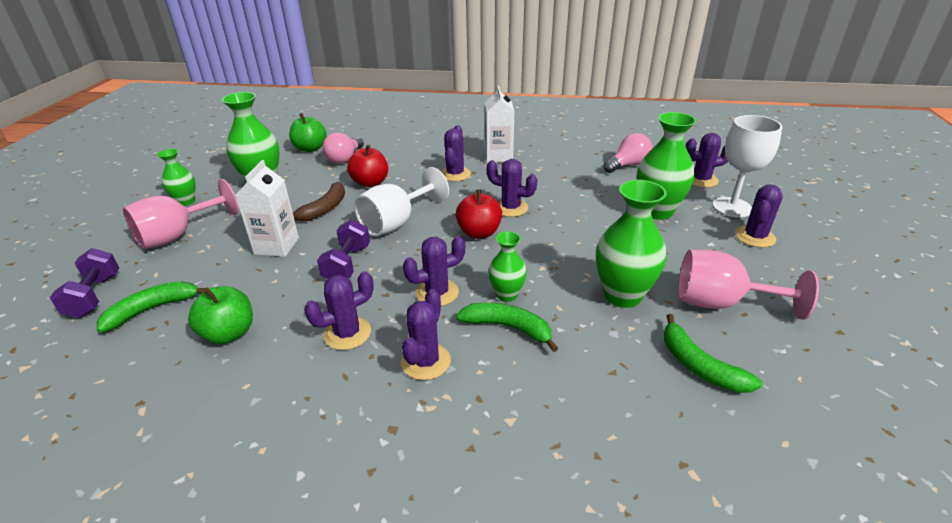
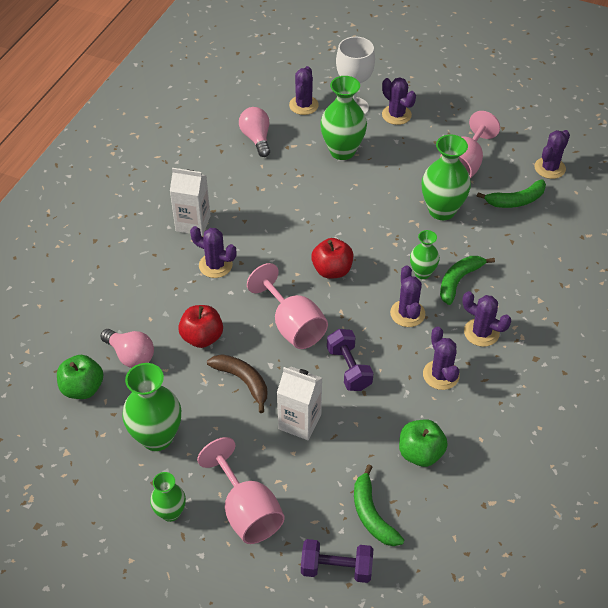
camera: 75 degrees left, 15 degrees up
purple dumbbell [317,219,370,279] -> purple dumbbell turned 45 degrees clockwise [327,329,374,391]
white goblet [354,167,449,236] -> pink goblet [247,263,328,349]
purple cactus [486,159,537,217] -> purple cactus moved to [535,130,570,179]

